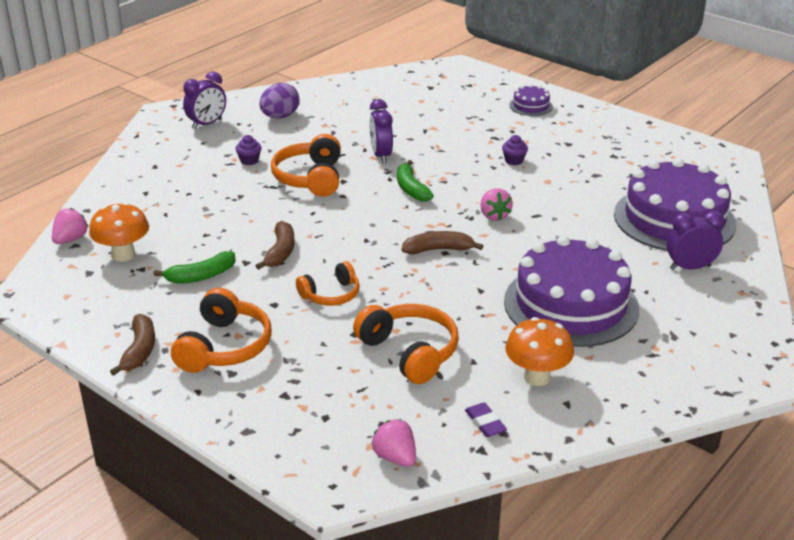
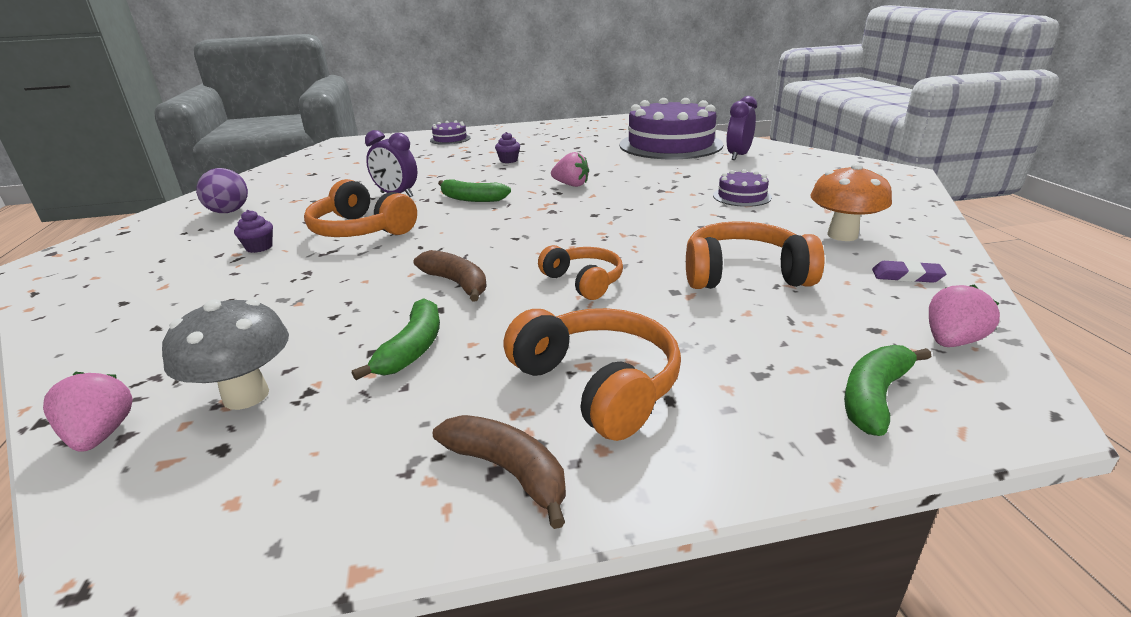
camera: 50 degrees left, 5 degrees down
orange mushroom [89,202,149,262] -> grey mushroom [162,299,289,410]
purple clock [183,72,226,129] -> none
orange headphones [296,261,360,306] -> orange headphones turned 45 degrees counterclockwise [538,245,623,300]
pink strawberry [371,419,416,467] -> pink strawberry turned 135 degrees clockwise [929,285,1000,347]
brown banana [402,231,483,254] -> none
purple cake [504,236,639,347] -> purple cake [713,169,772,207], size x0.43
none -> green banana [844,345,932,436]

